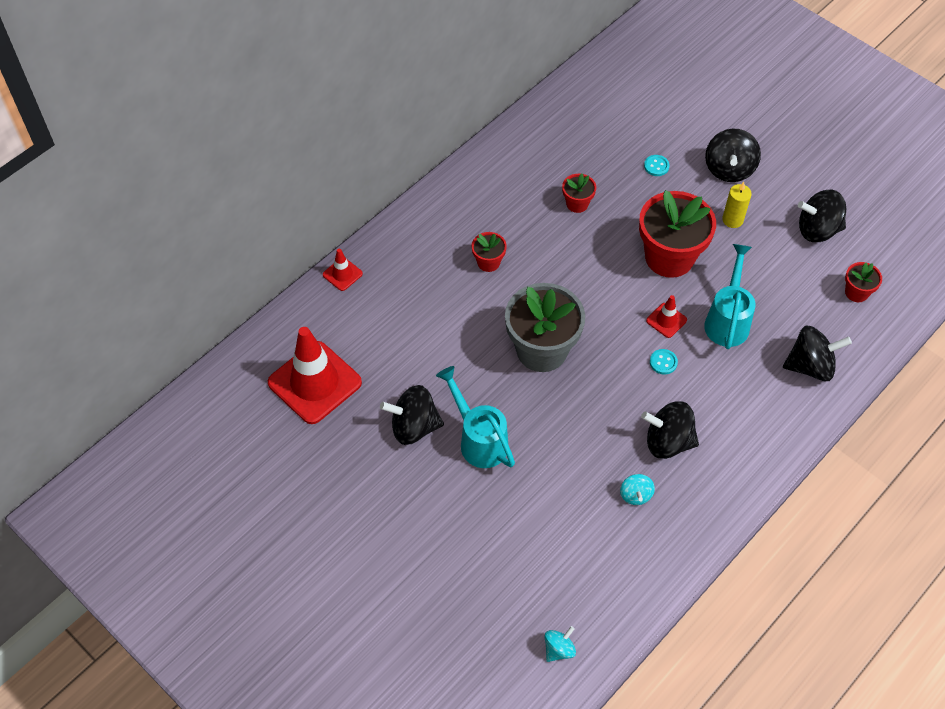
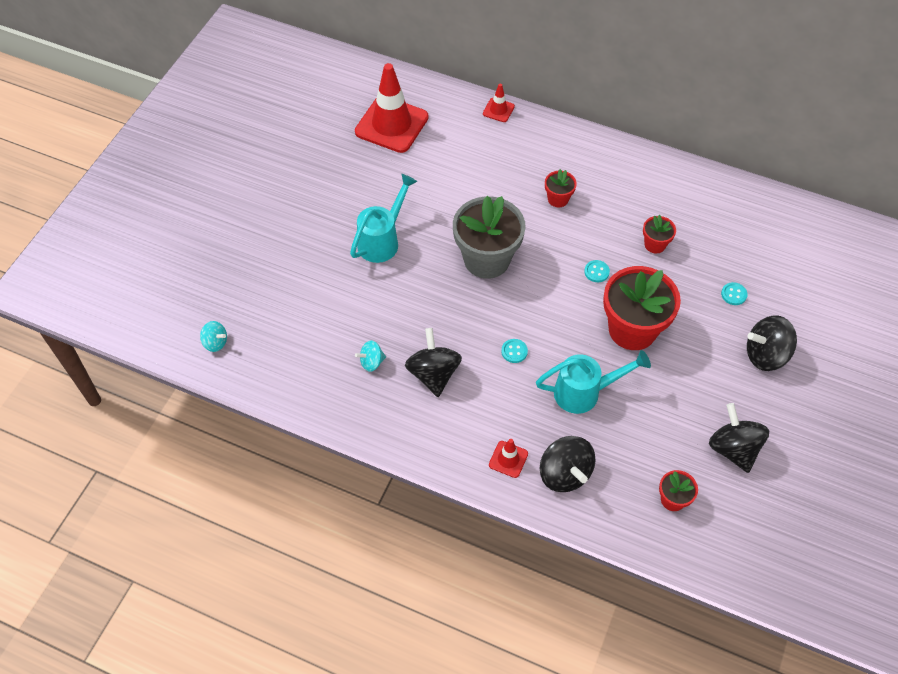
camera: 70 degrees right, 0 degrees up
black spinning top [380,385,444,445] -> none
red traffic cone [646,295,687,338] -> red traffic cone moved to [489,439,528,478]
yellow candle [722,182,752,228] -> none
none -> turquoise button [584,260,610,282]

